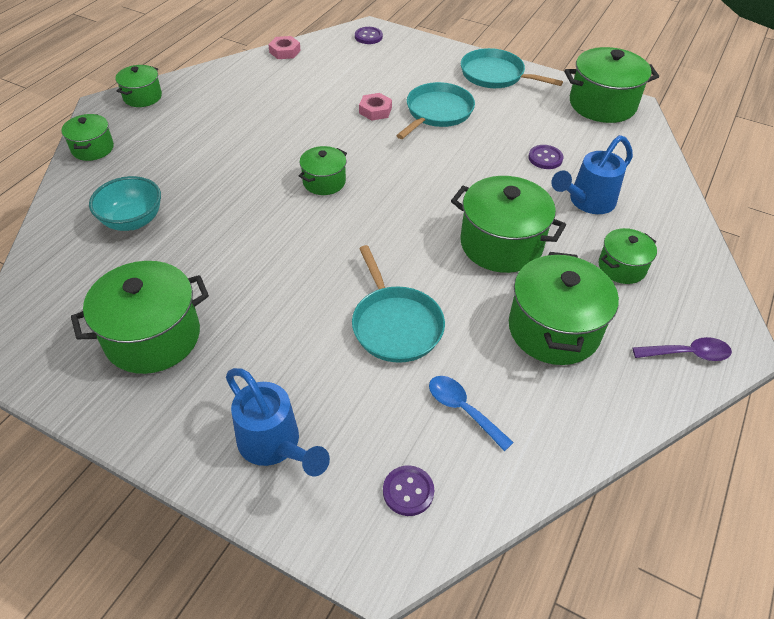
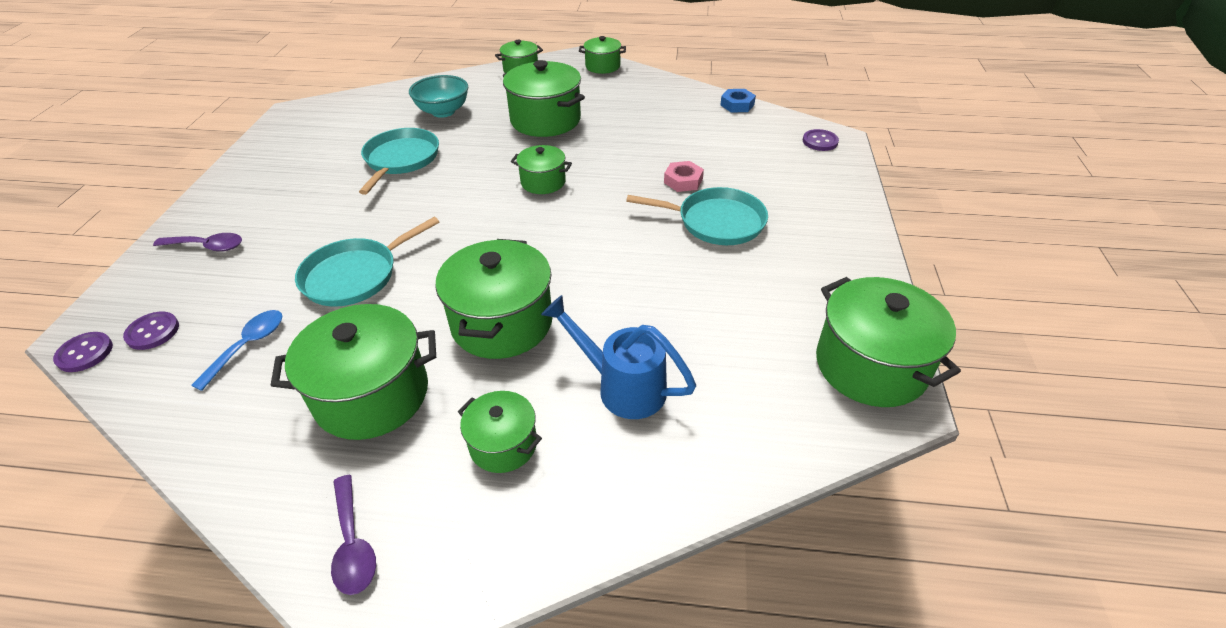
camera: 70 degrees right, 5 degrees down
green pot [71,261,209,374] -> green pot moved to [503,60,585,137]
blue watering can [226,368,330,476] -> purple spoon [153,233,242,251]
pink nut [268,36,301,59] -> blue nut [720,89,756,112]
turquoise pan [461,48,563,88] -> turquoise pan moved to [359,128,439,195]
purple button [528,145,564,169] -> purple button moved to [53,332,113,372]

